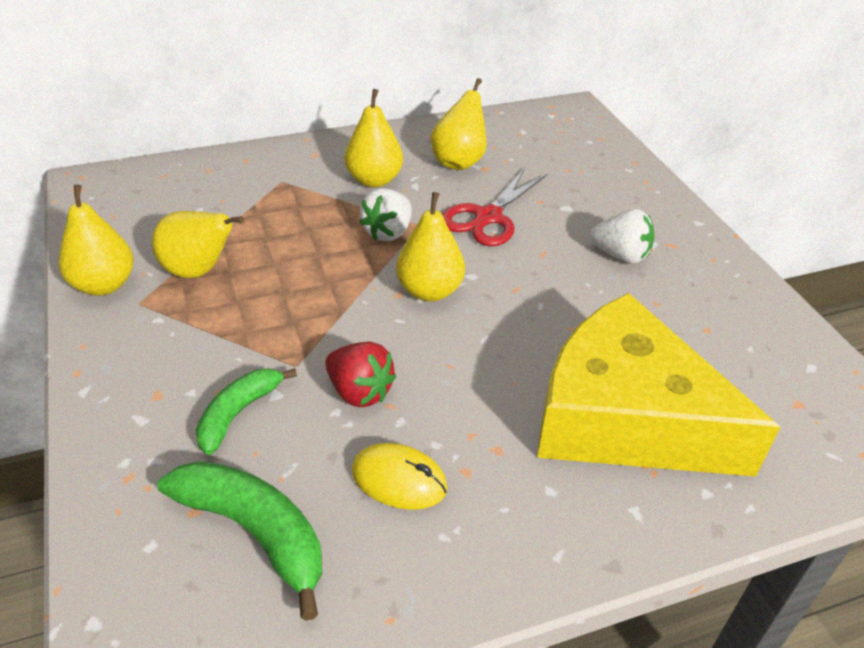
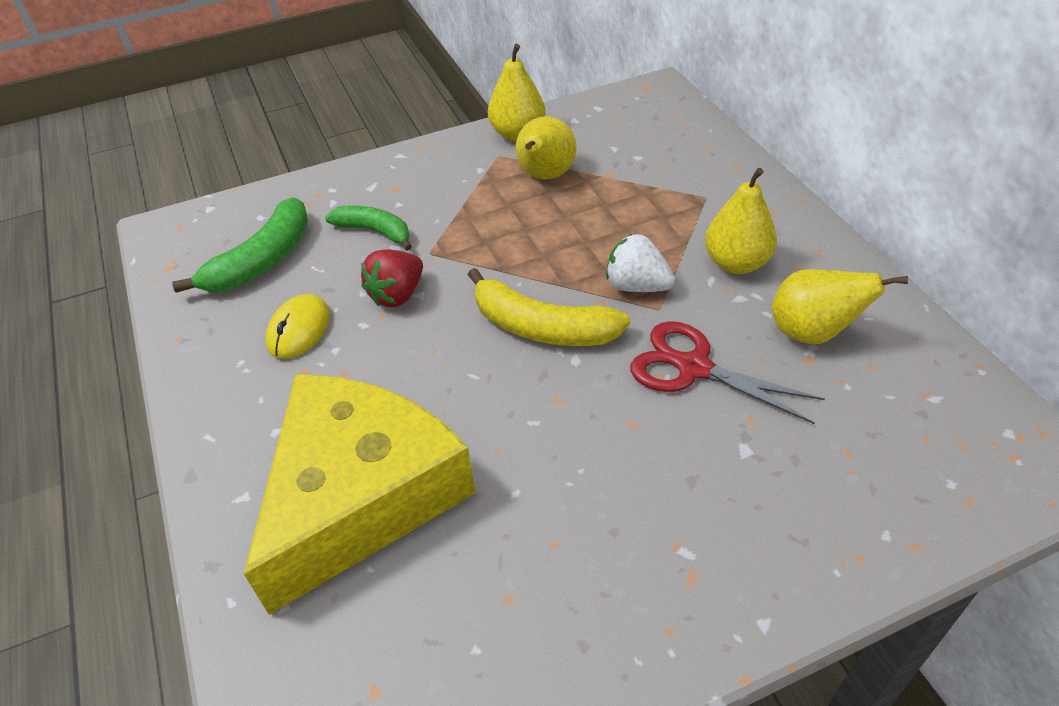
camera: 90 degrees right, 5 degrees up
yellow pear [396,192,465,301] -> yellow banana [468,268,630,346]
white strawberry [590,209,655,264] -> none

